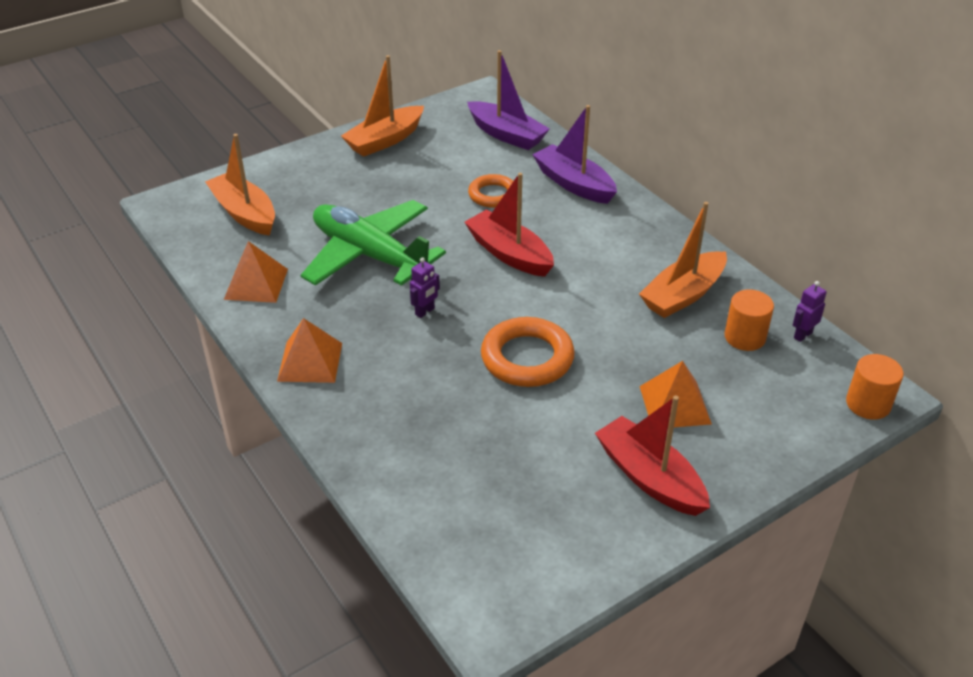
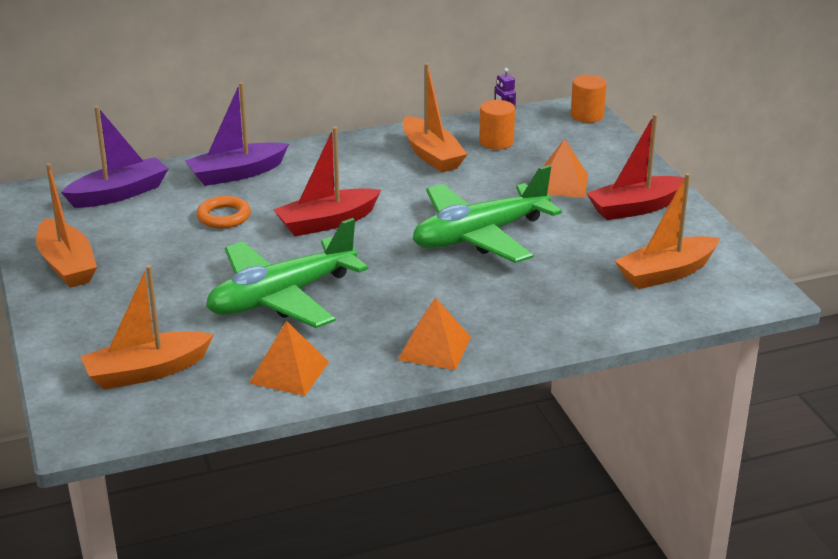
camera: 75 degrees left, 10 degrees down
purple robot [410,257,440,318] -> none
orange ring [481,317,575,387] -> green plane [413,165,562,263]
none -> orange boat [615,173,720,289]

